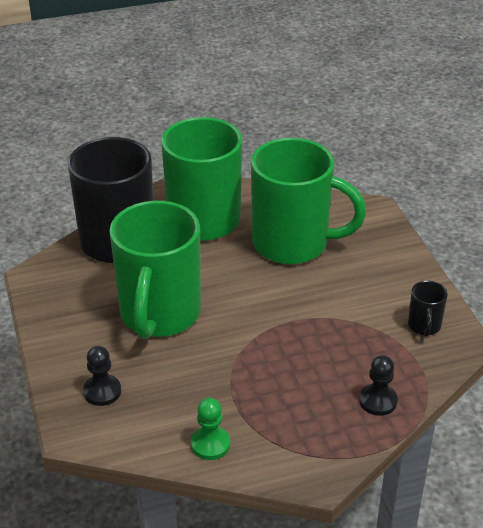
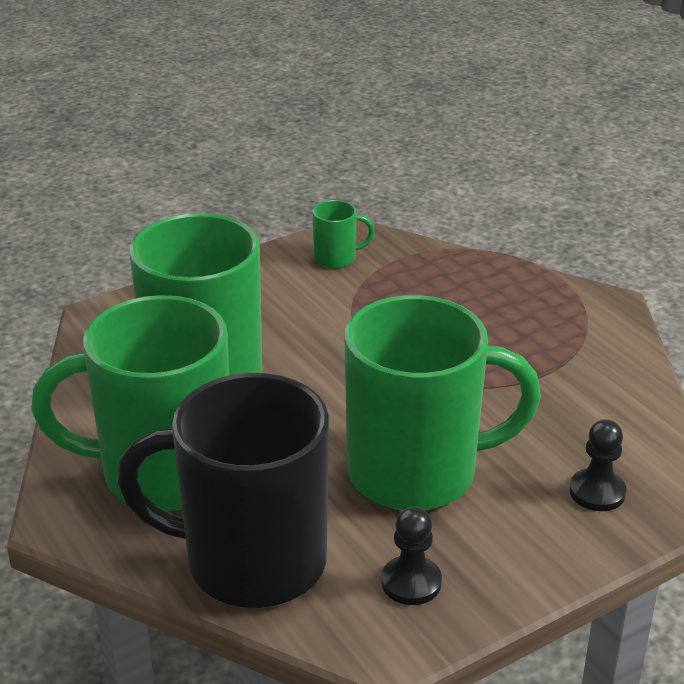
camera: 105 degrees left, 5 degrees down
green pawn [191,398,230,460] -> none
black pawn [359,355,398,416] -> black pawn moved to [381,507,442,605]
black mug [408,281,448,336] -> green mug [312,200,375,269]

